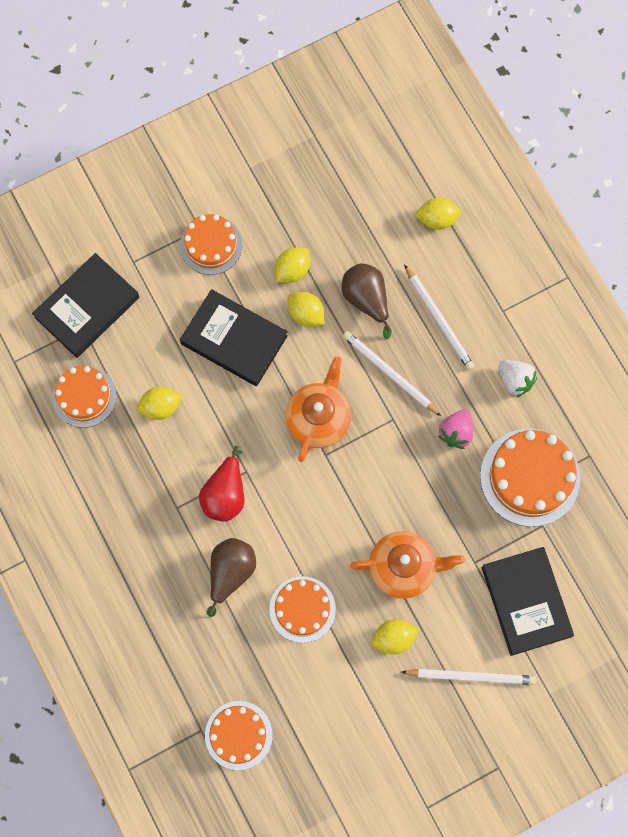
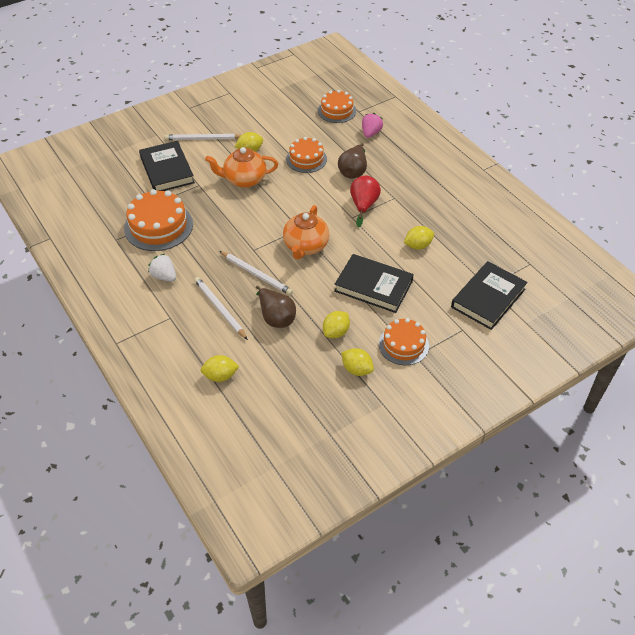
camera: 175 degrees right, 25 degrees down
orange cake [52,366,117,428] -> none
yellow lemon [288,292,324,327] -> yellow lemon moved to [341,348,374,376]
pink strawberry [438,409,473,449] -> pink strawberry moved to [362,113,383,138]

